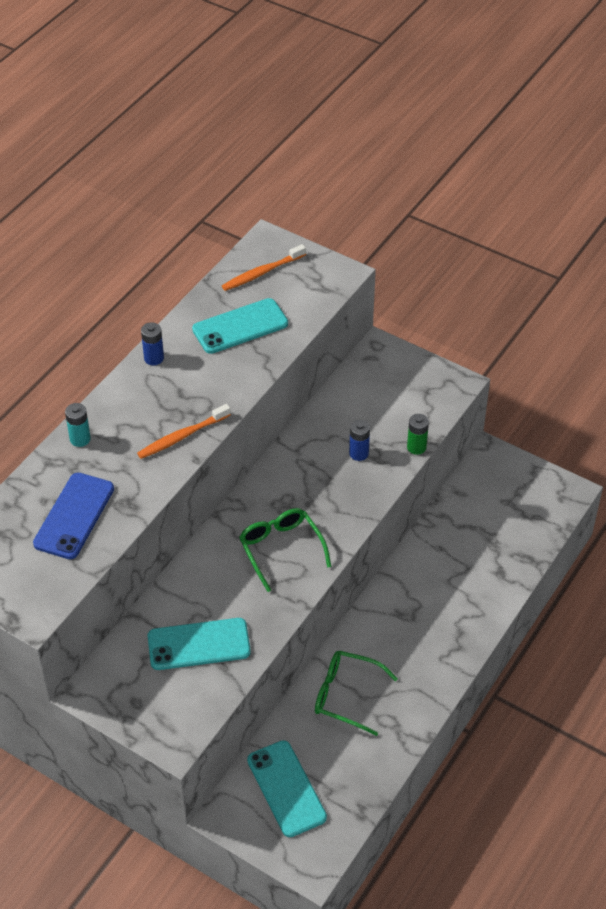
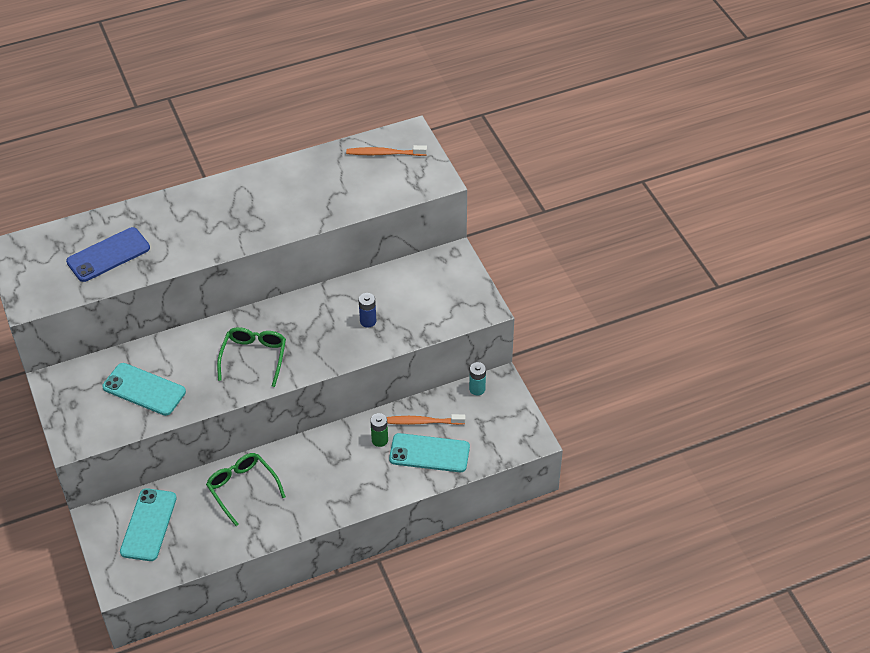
camera: 35 degrees right, 0 degrees up
turquoise battery [65,403,91,447] -> turquoise battery moved to [469,362,486,396]
orange toothbrush [137,404,231,459] -> orange toothbrush moved to [387,414,465,425]
blue battery [141,322,164,365] -> none
turquoise phone [192,298,288,354] -> turquoise phone moved to [389,433,470,472]
green battery [407,414,429,455] -> green battery moved to [370,413,388,447]

